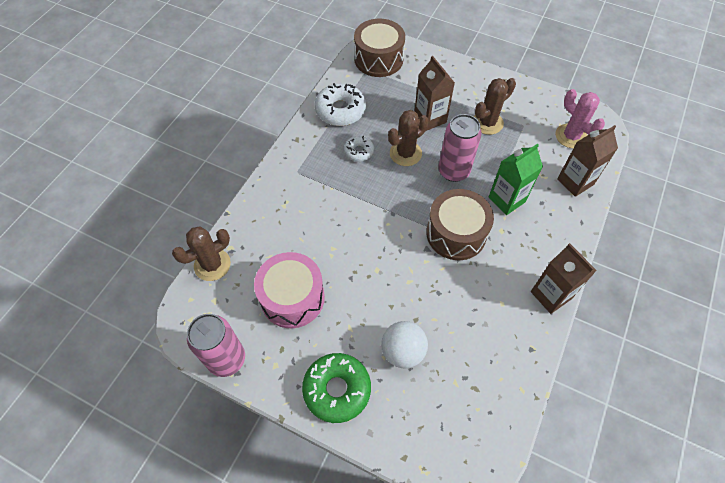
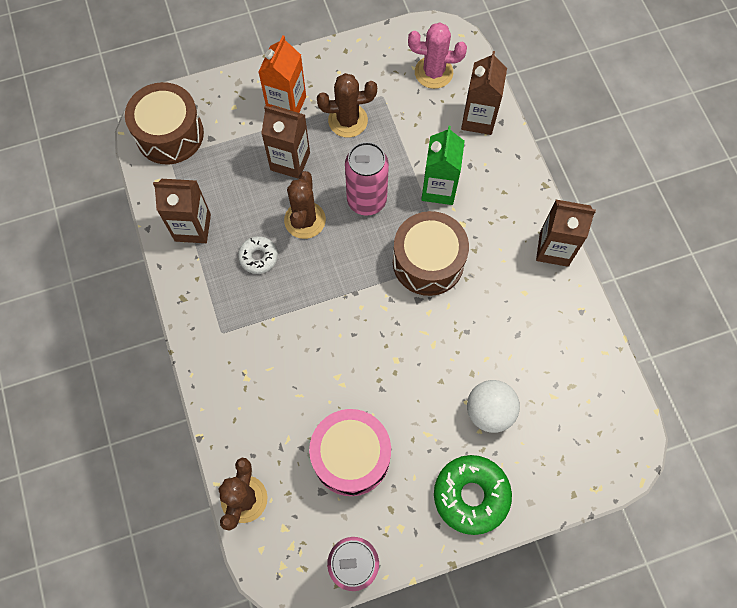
camera: 45 degrees left, 10 degrees up
white donut [315,83,366,126] -> brown carton [153,179,211,243]
brown cactus [474,78,516,135] -> brown cactus turned 75 degrees clockwise [317,73,377,137]
none -> orange carton [258,35,306,113]

